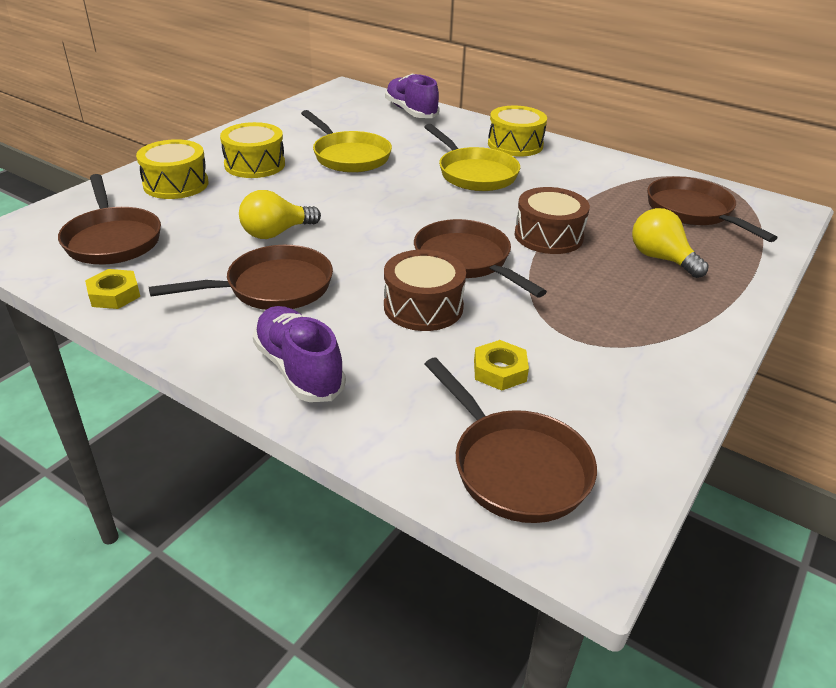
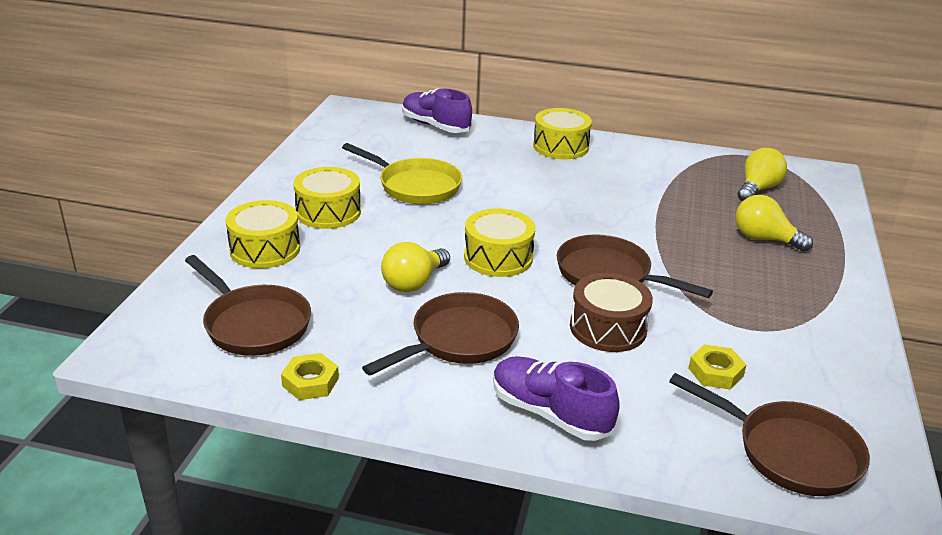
camera: 20 degrees left, 5 degrees down
yellow pan [424,124,520,191] -> none
brown drum [515,187,590,254] -> none
brown pan [647,177,778,242] -> yellow light bulb [737,148,787,201]
none -> yellow drum [464,208,536,277]

